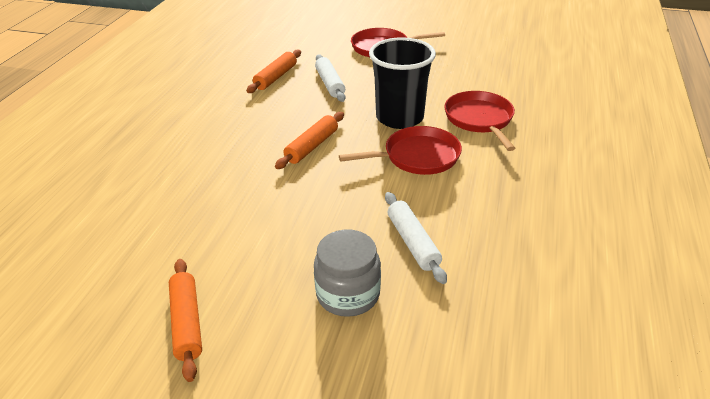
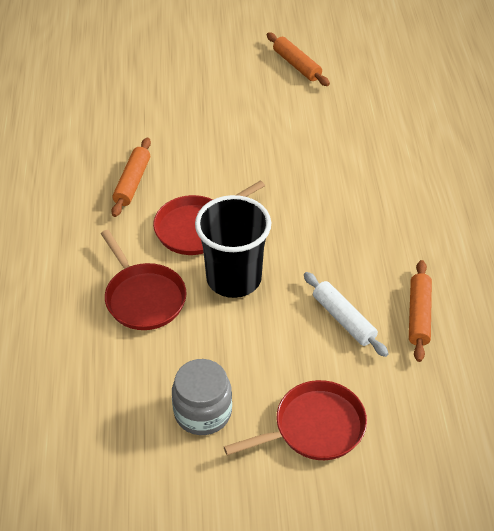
camera: 160 degrees right, 10 degrees up
orange rolling pin [275,112,344,169] -> orange rolling pin moved to [111,138,151,217]
grey jar [314,230,381,317] -> grey jar moved to [172,359,232,435]
white rolling pin [385,192,447,284] -> none

